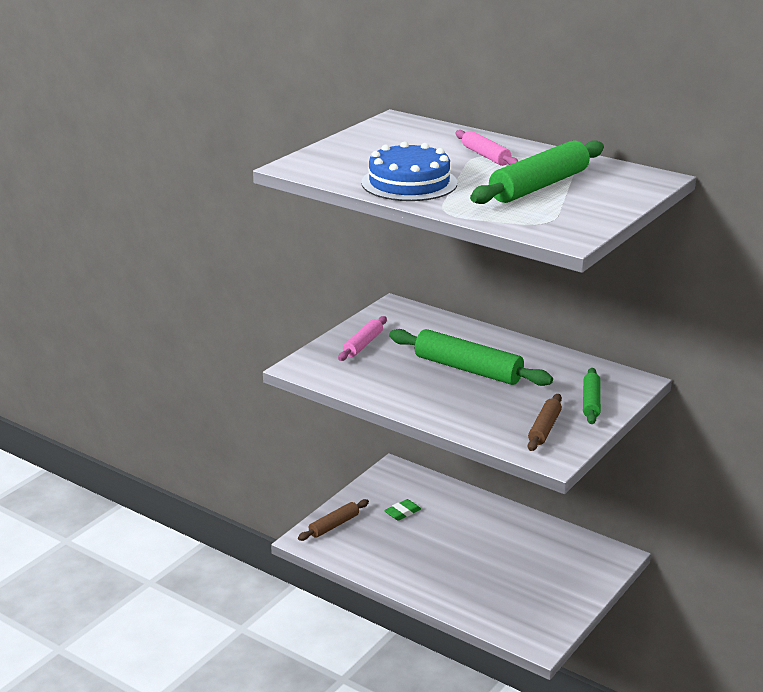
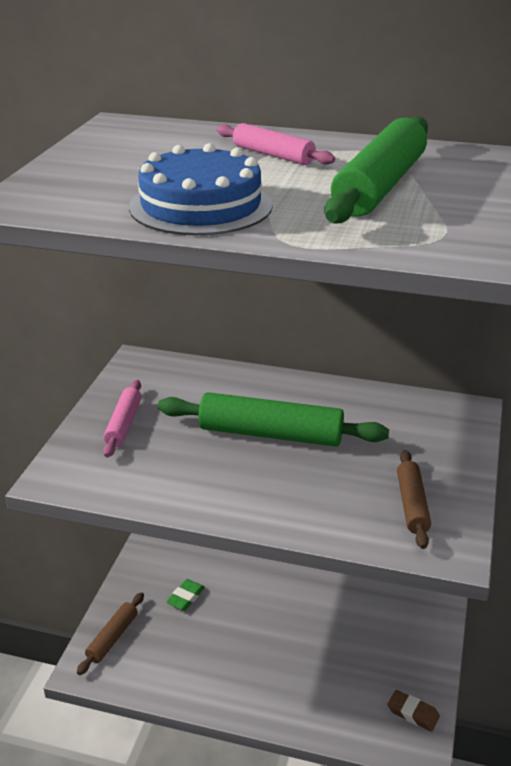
camera: 20 degrees left, 5 degrees up
green rolling pin [583,368,601,424] -> none
none -> brown eraser [388,690,440,732]

